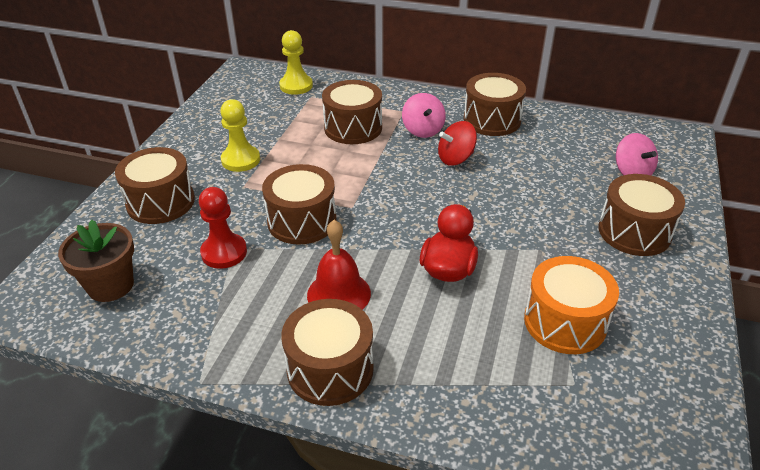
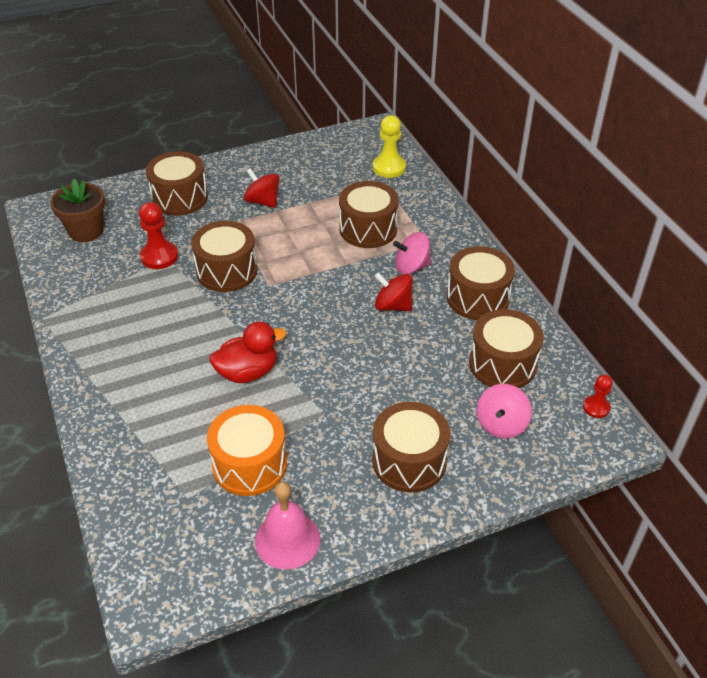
camera: 50 degrees right, 5 degrees up
yellow pawn [220,99,260,172] -> red spinning top [243,168,279,208]
brown drum [281,299,374,406] -> brown drum moved to [469,309,544,388]
red bell [307,220,371,310] -> none
pink spinning top [402,93,446,138] -> pink spinning top turned 45 degrees clockwise [393,232,431,274]
none -> pink bell [255,482,320,569]
none -> red pawn [583,374,613,418]

